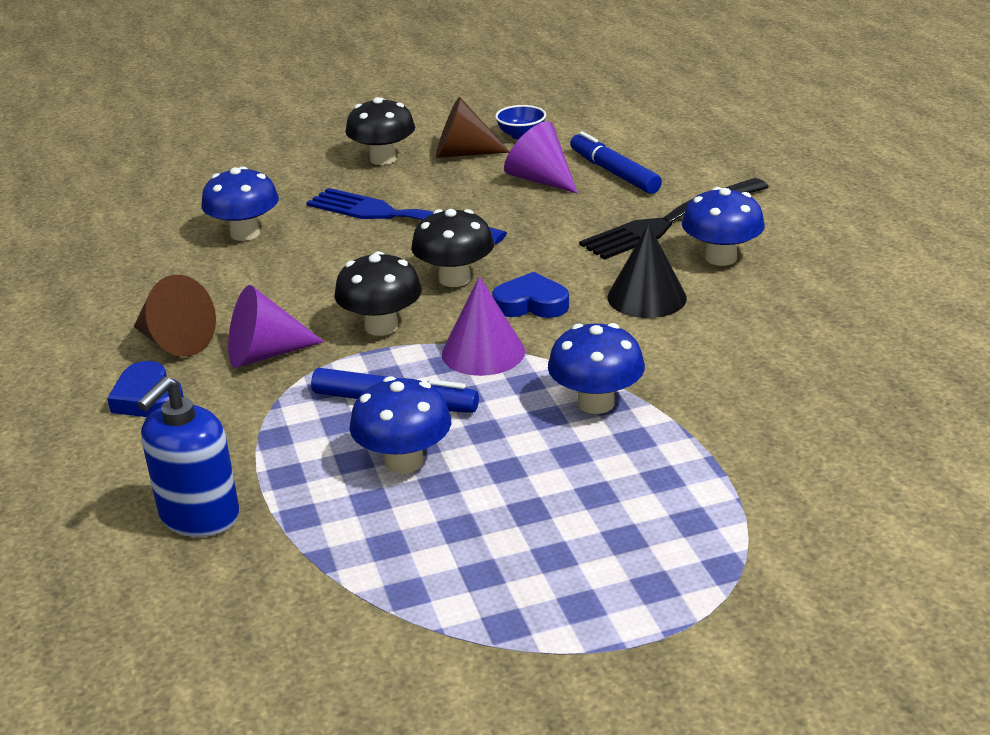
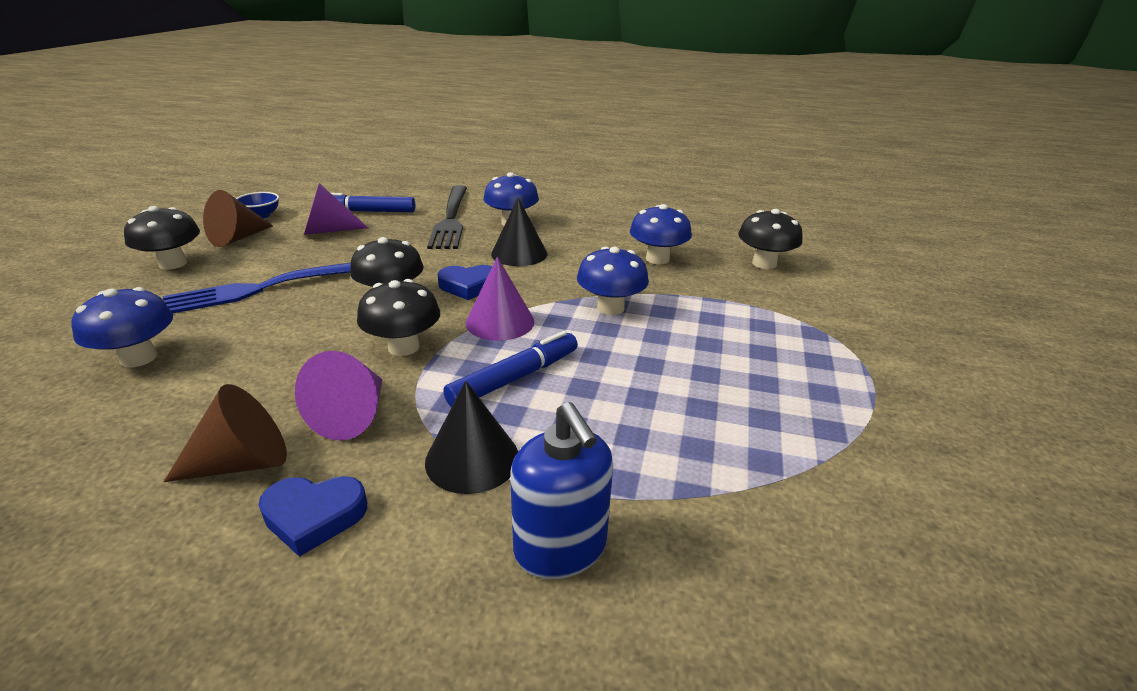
camera: 60 degrees left, 0 degrees up
blue mushroom [349,376,451,474] -> blue mushroom moved to [630,204,692,264]
blue heart [492,272,569,318] -> blue heart turned 135 degrees counterclockwise [438,265,492,300]
none -> black cone [425,381,518,494]
none -> black mushroom [738,209,803,269]

